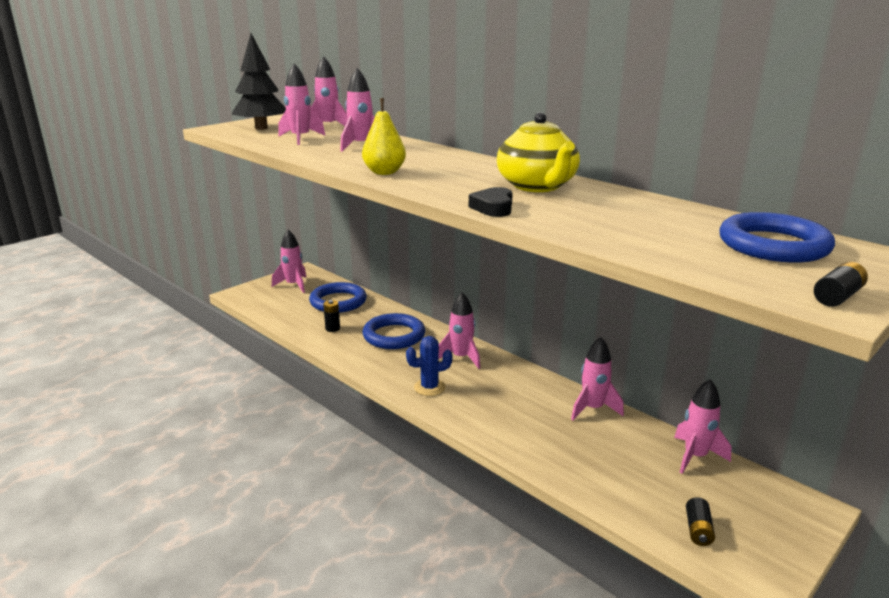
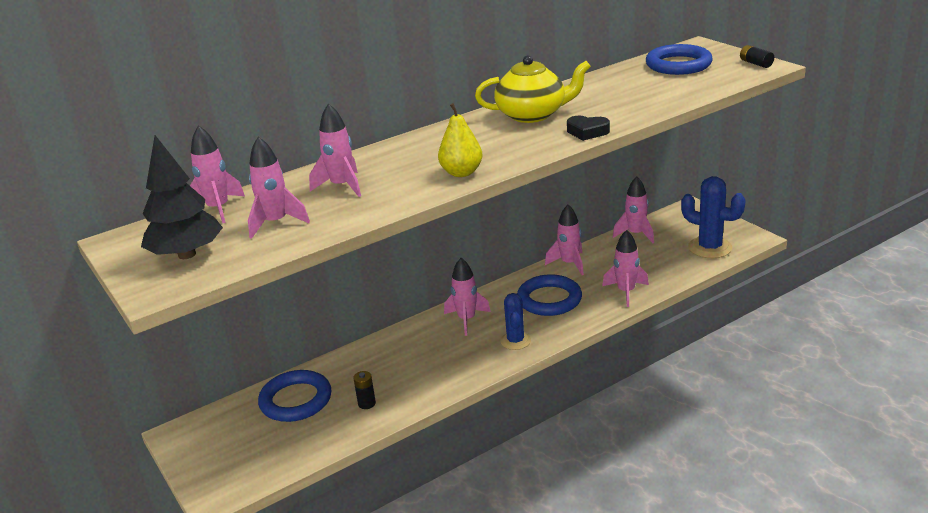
camera: 75 degrees left, 5 degrees up
pink rocket [272,229,307,293] -> pink rocket moved to [602,230,649,307]
blue ring [363,313,425,349] -> blue ring moved to [517,274,582,316]
black battery [686,497,715,546] -> blue cactus [681,176,746,258]

